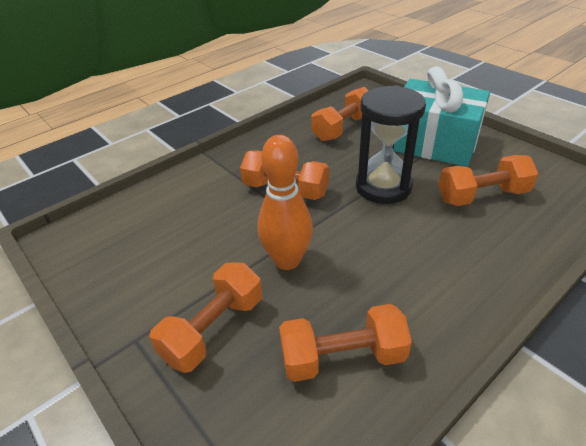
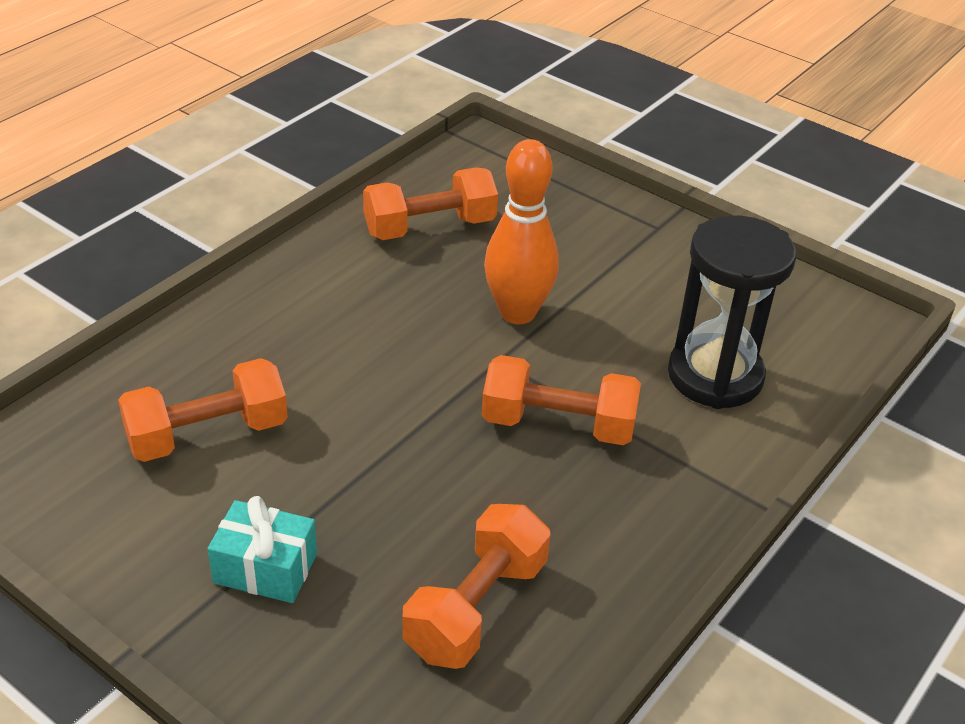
camera: 165 degrees right, 0 degrees up
orange dumbbell [149,263,262,373] -> none
black hourglass [356,85,426,204] -> black hourglass moved to [668,215,796,409]
turquoise gift [393,66,490,167] -> turquoise gift [208,496,317,603], size x0.48

